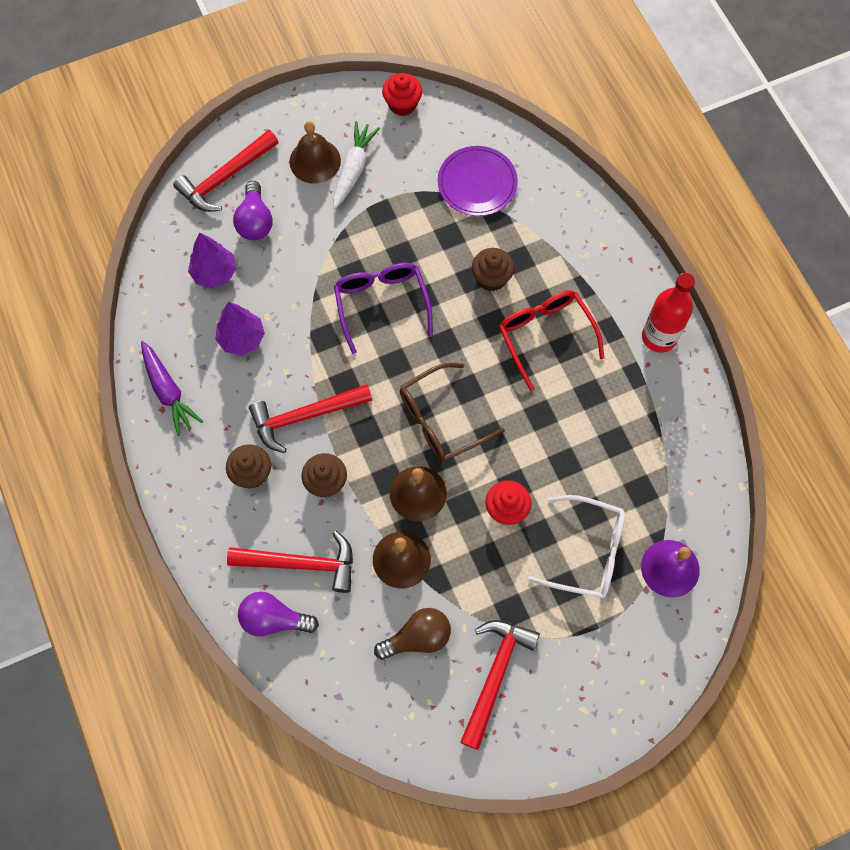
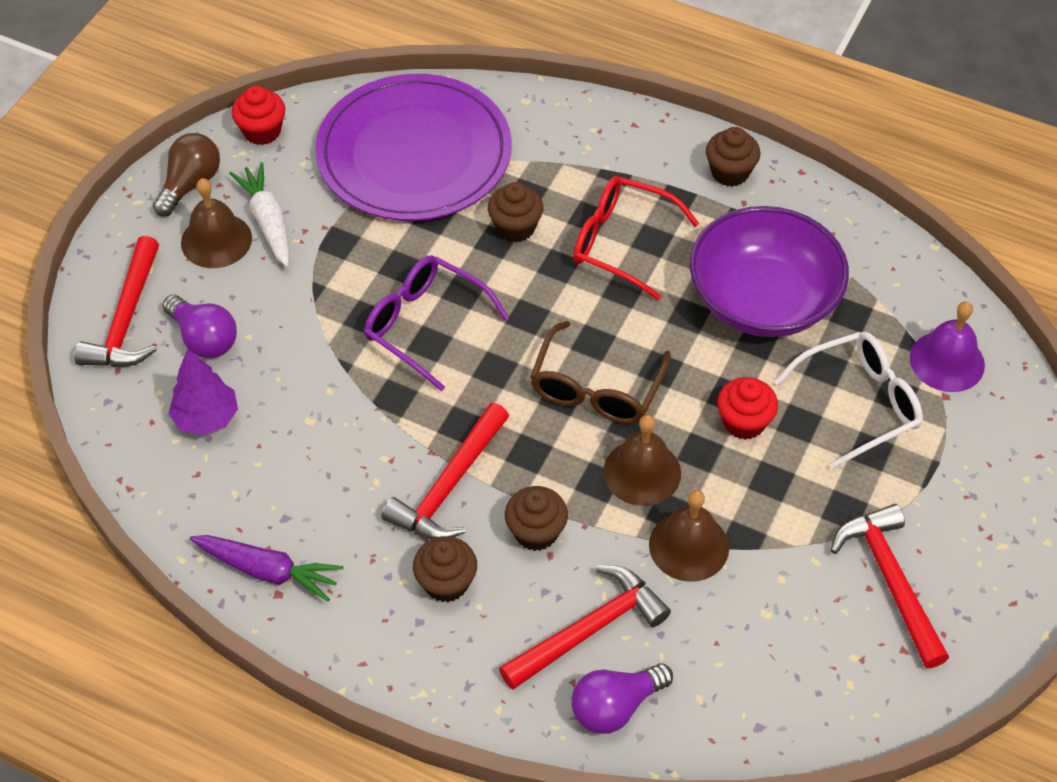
camera: 40 degrees left, 15 degrees down
purple tree [215,302,265,355] -> none
brown light bulb [374,608,451,660] -> brown light bulb moved to [153,133,220,217]
purple plate [438,146,518,216] -> purple plate [315,74,512,221], size x1.86
red bottle [642,273,695,353] -> brown cupcake [706,127,760,187]
none -> purple bowl [690,206,849,337]

